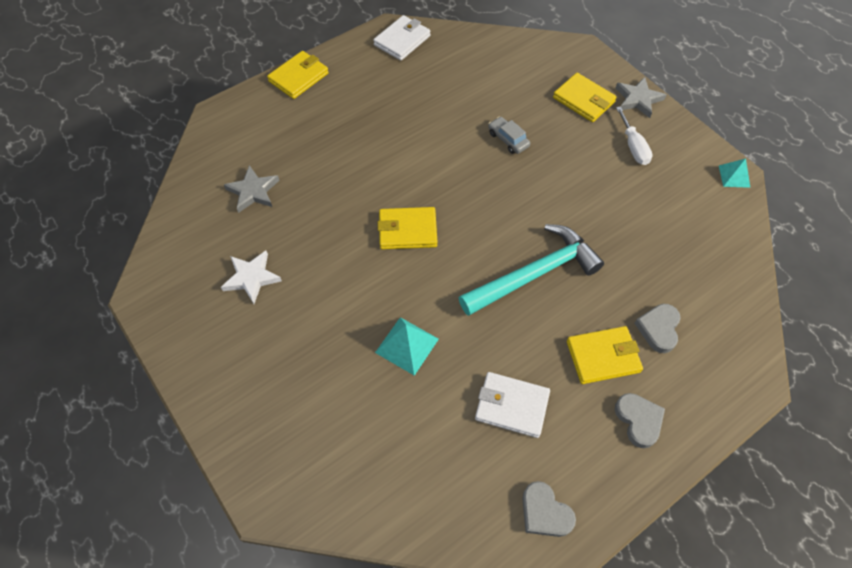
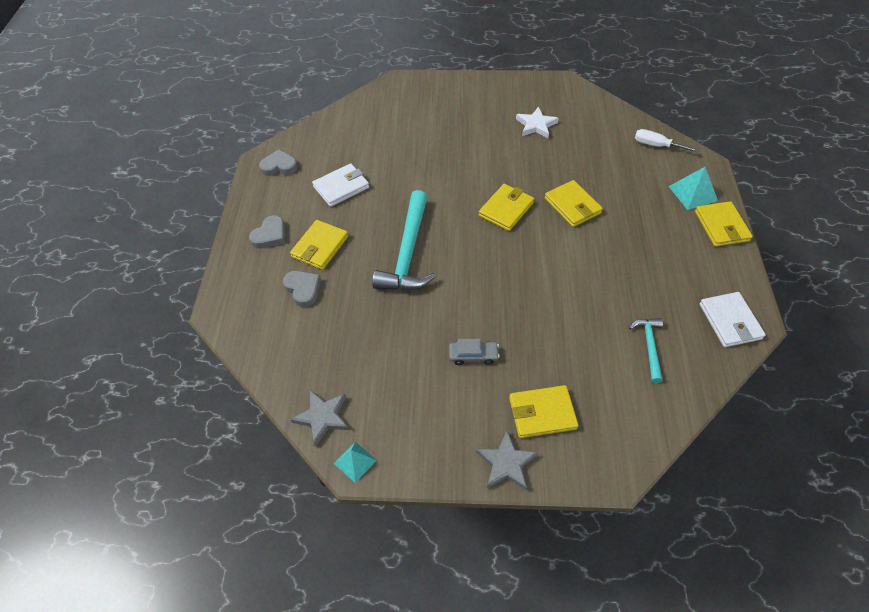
camera: 130 degrees right, 5 degrees down
grey star [224,165,280,213] -> grey star moved to [291,390,349,447]
turquoise pyramid [375,317,439,376] -> turquoise pyramid moved to [668,167,718,210]
grey car [488,117,530,154] -> grey car moved to [449,339,500,365]
grey heart [615,393,665,448] -> grey heart turned 75 degrees counterclockwise [249,215,285,248]
white screwdriver [616,106,653,165] -> white screwdriver moved to [635,129,699,153]
none -> yellow wallet [545,180,603,227]
none -> turquoise hammer [629,318,663,383]

